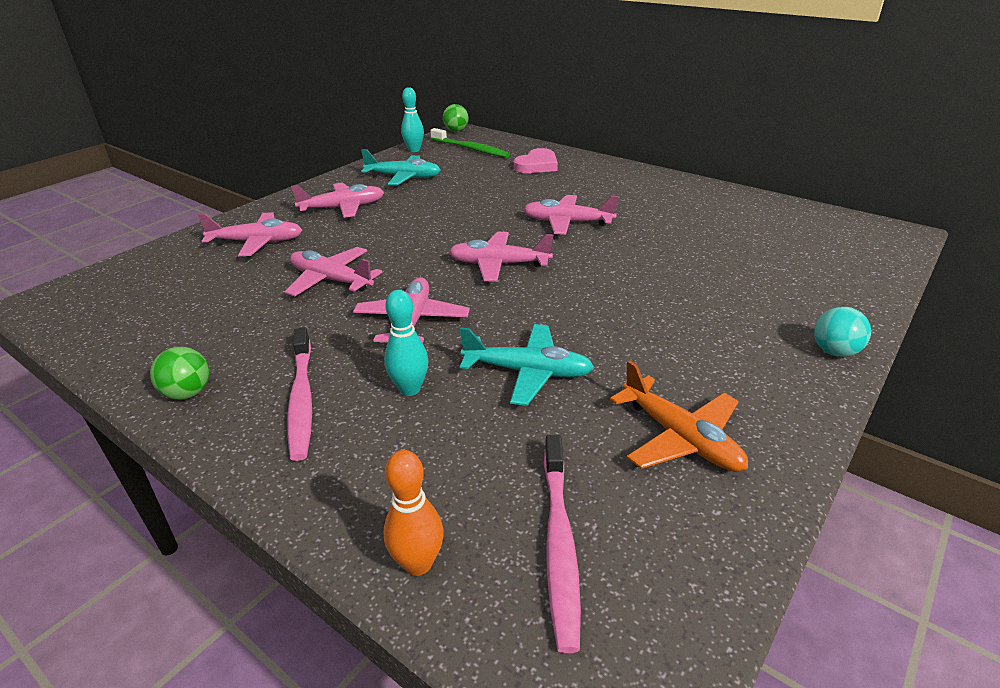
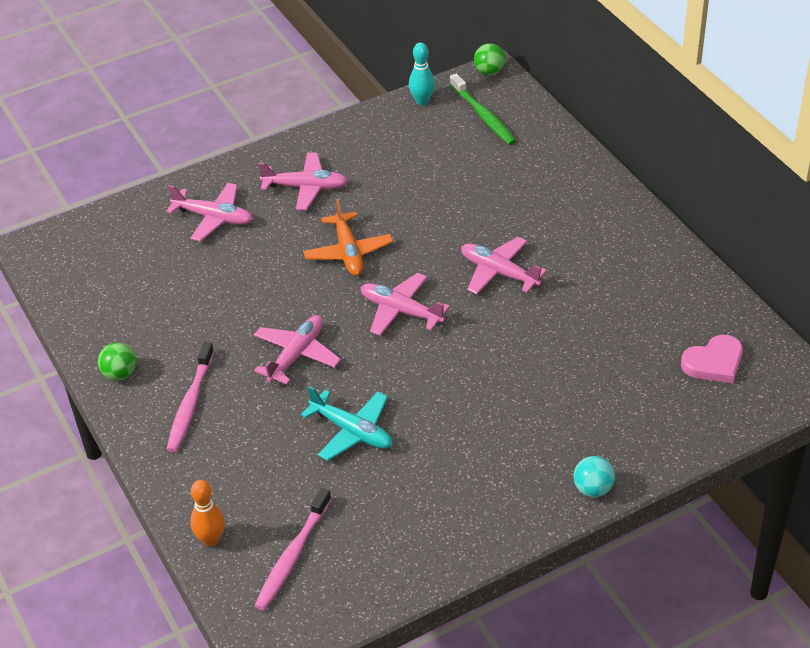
camera: 25 degrees right, 10 degrees up
pink plane [285,247,382,296] -> none
turquoise plane [361,149,441,185] -> none
turquoise bowling pin [384,290,428,396] -> none
pink heart [514,148,558,173] -> pink heart moved to [681,335,743,383]
orange plane [610,360,748,472] -> orange plane moved to [303,199,393,276]

